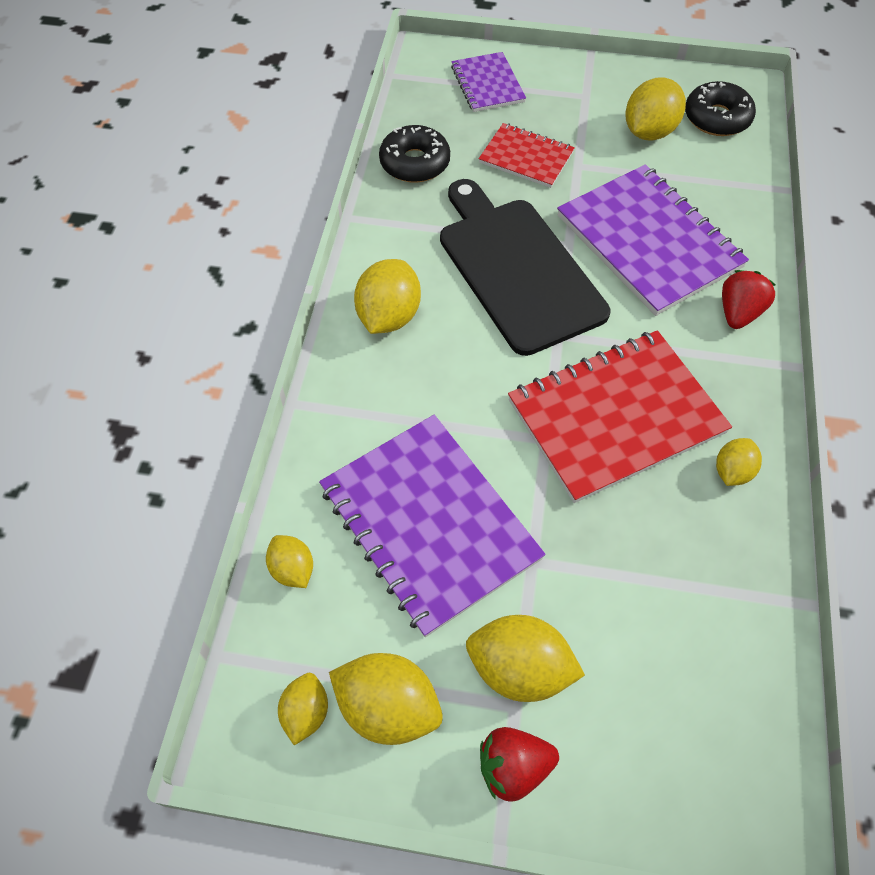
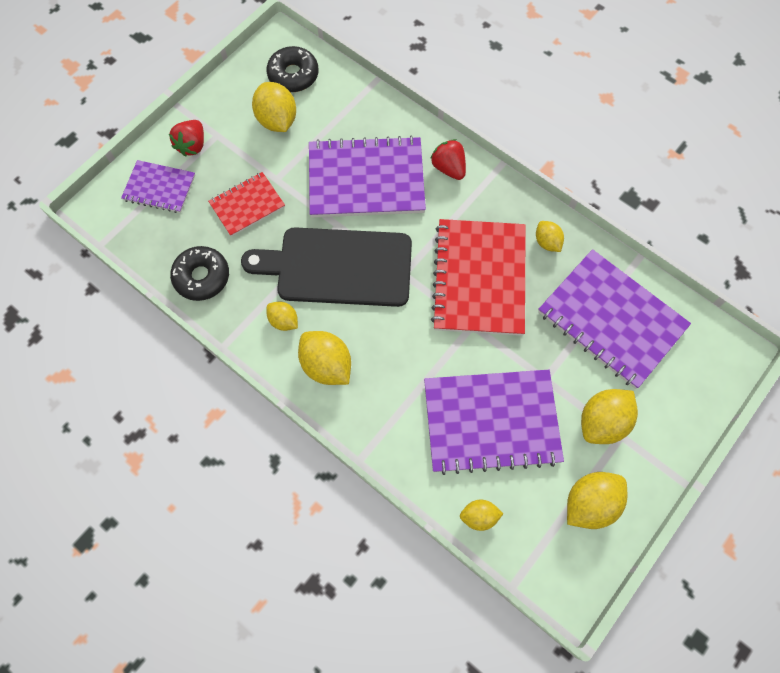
camera: 60 degrees left, 10 degrees up
yellow lemon [278,673,328,745] -> yellow lemon moved to [266,301,298,331]
red strawberry [480,727,559,801] -> red strawberry moved to [169,120,204,157]
none -> purple notebook [538,249,691,389]

